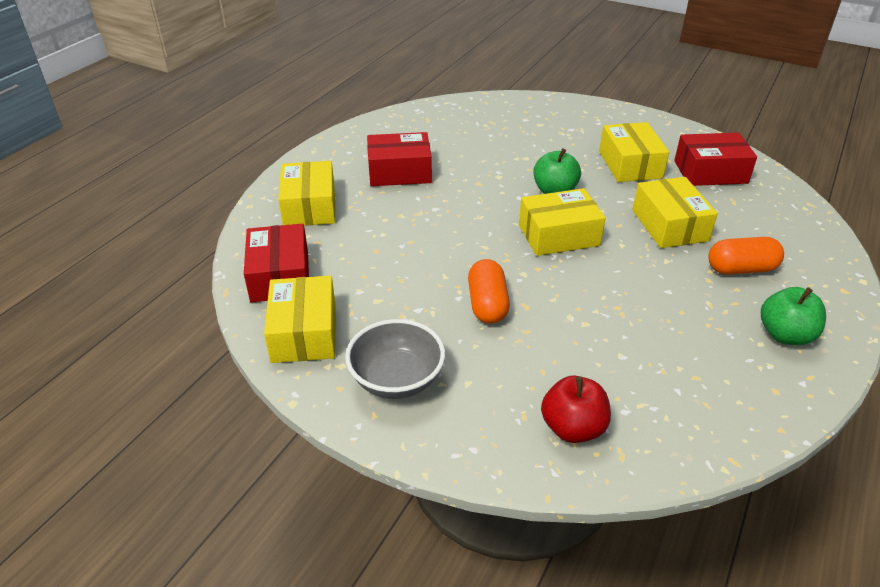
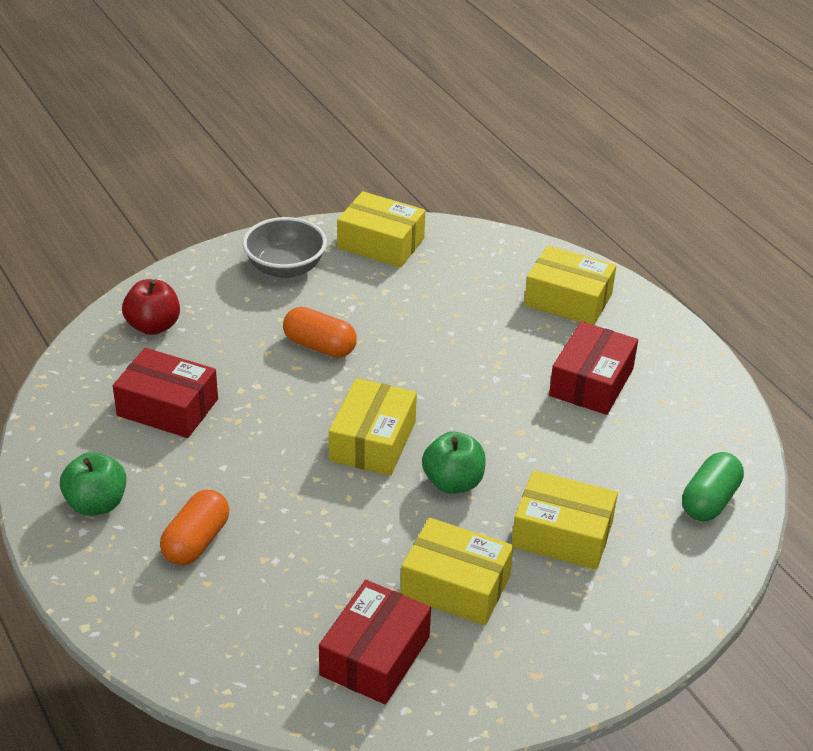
camera: 120 degrees right, 0 degrees up
red box [244,224,309,302] -> red box moved to [113,348,218,438]
yellow box [632,177,718,248] -> yellow box moved to [512,470,618,570]
none -> green capsule [682,452,744,521]

